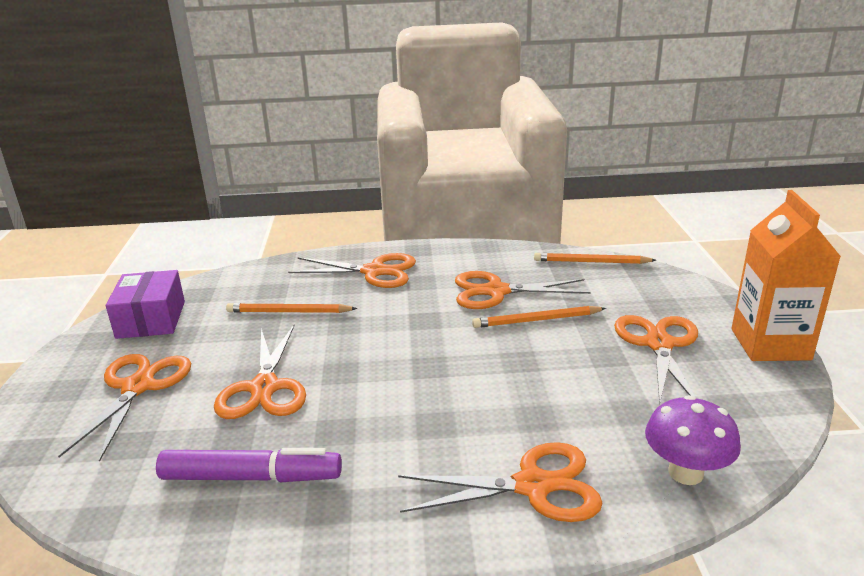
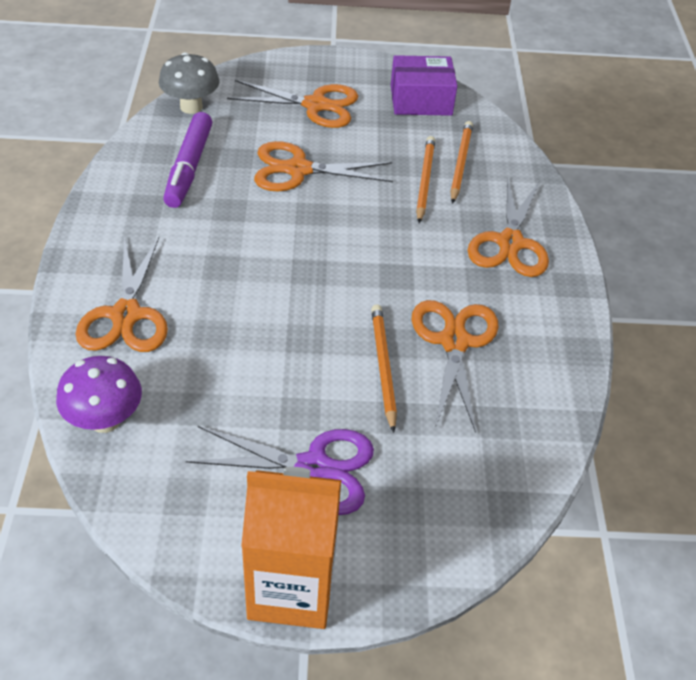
camera: 90 degrees right, 20 degrees up
orange pencil [534,253,656,264] -> orange pencil moved to [450,121,473,204]
orange scissors [614,315,698,406] -> purple scissors [186,426,374,515]
none -> grey mushroom [159,52,220,114]

